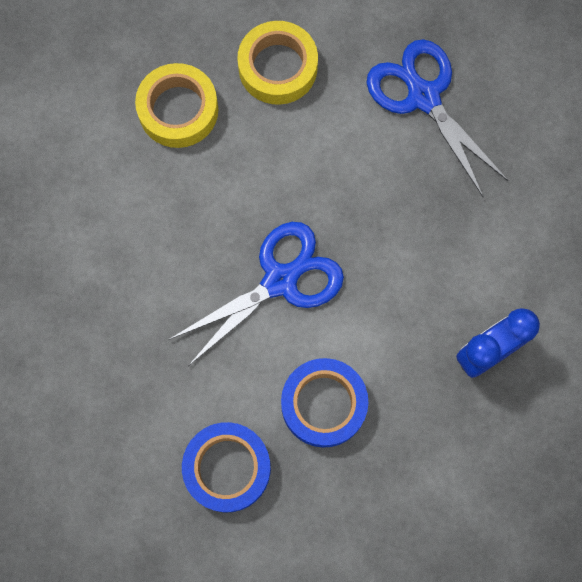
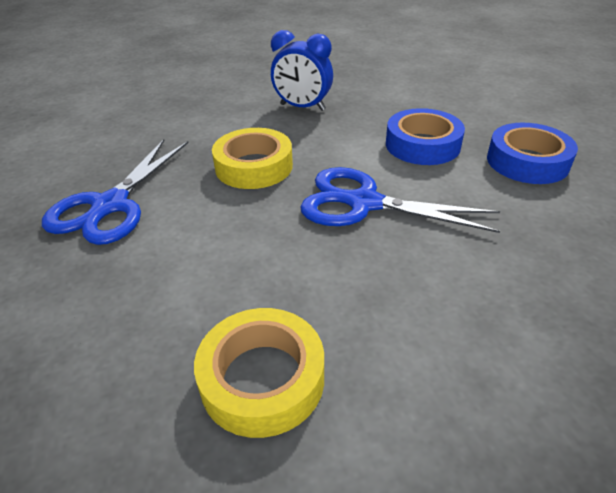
camera: 125 degrees left, 35 degrees down
yellow tape [237,21,318,105] -> yellow tape moved to [212,128,293,189]

